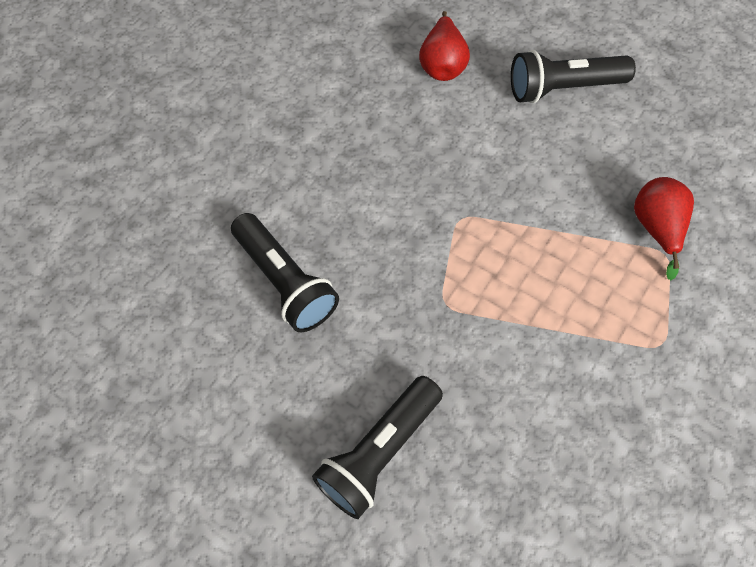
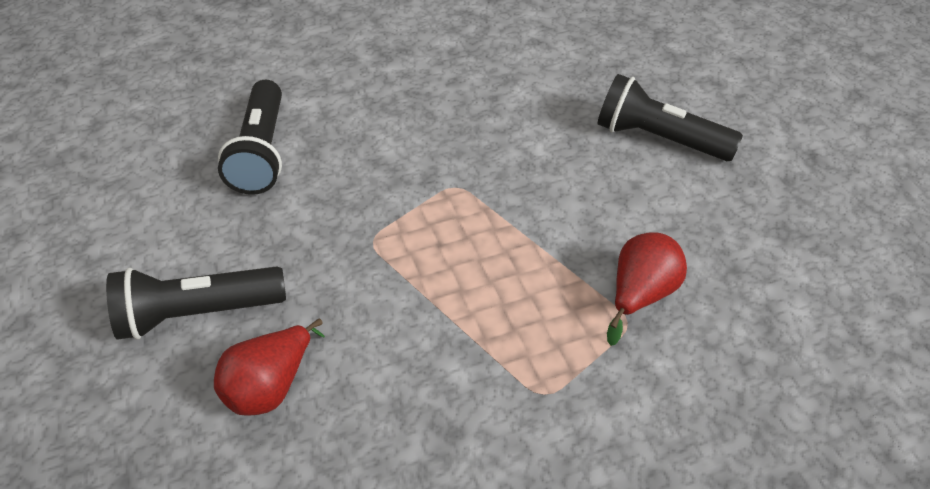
camera: 35 degrees right, 15 degrees down
red pear [419,11,470,81] -> red pear moved to [214,319,325,416]

